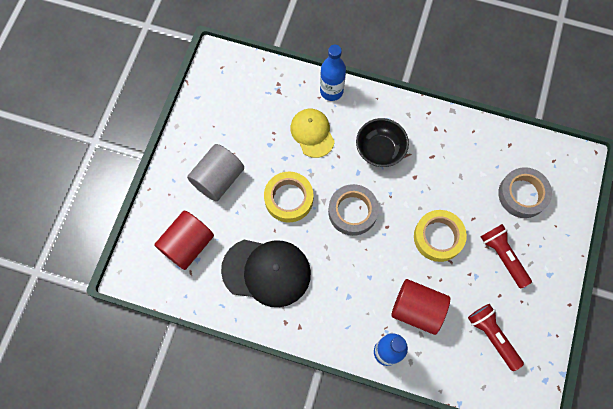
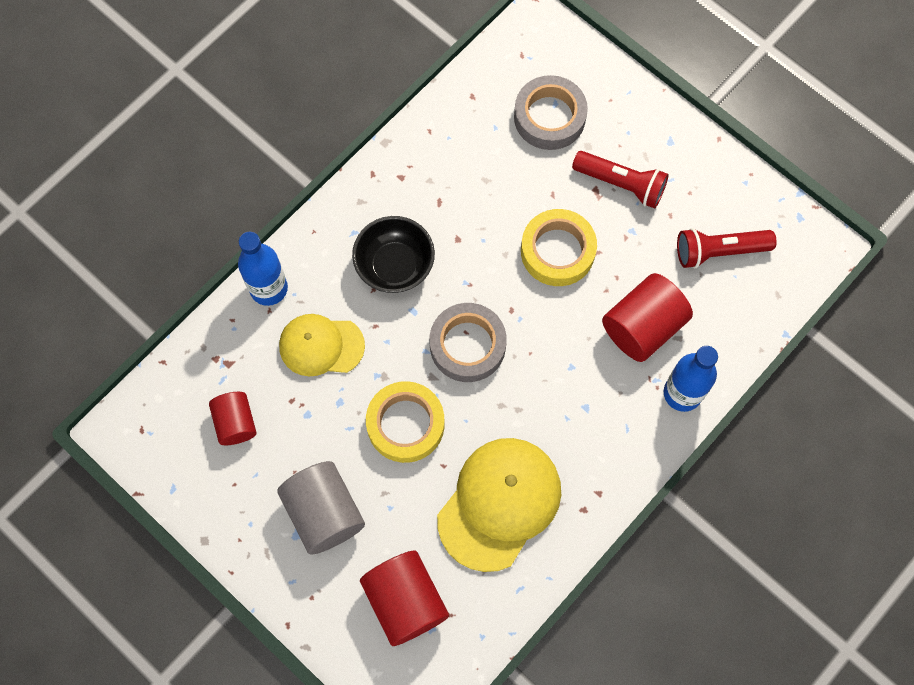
camera: 65 degrees left, 0 degrees up
black cap [221,240,311,307] -> yellow cap [437,438,561,572]
red flashlight [481,224,532,288] -> red flashlight turned 150 degrees counterclockwise [572,151,669,208]
none -> red cylinder [209,392,257,445]

